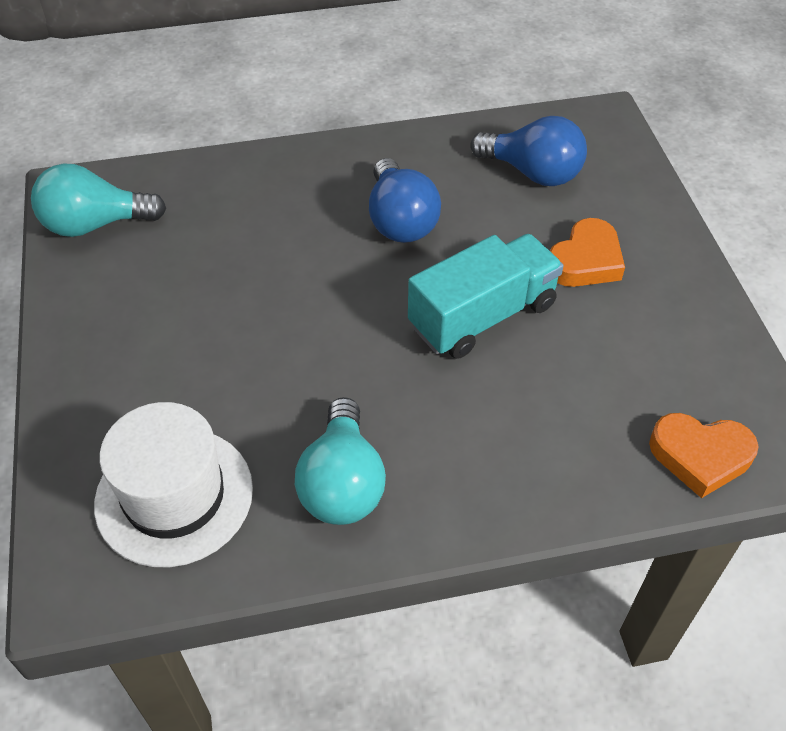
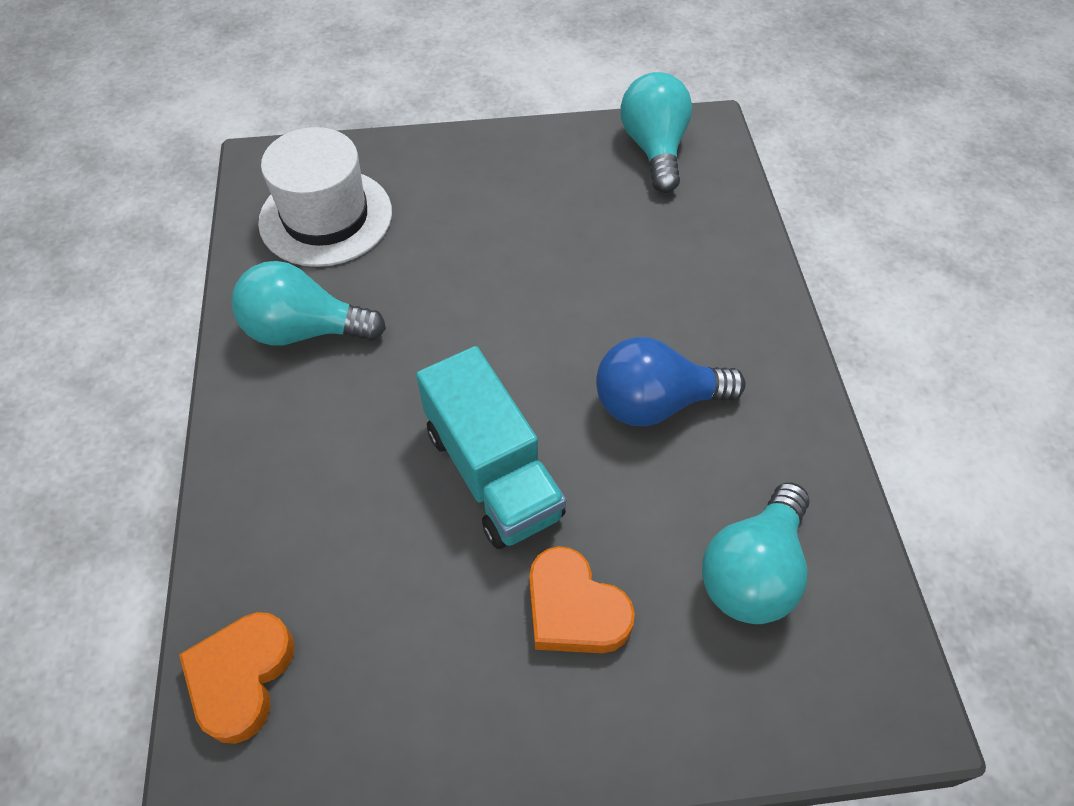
camera: 95 degrees right, 5 degrees up
blue light bulb [470,116,587,186] -> turquoise light bulb [702,482,810,624]

